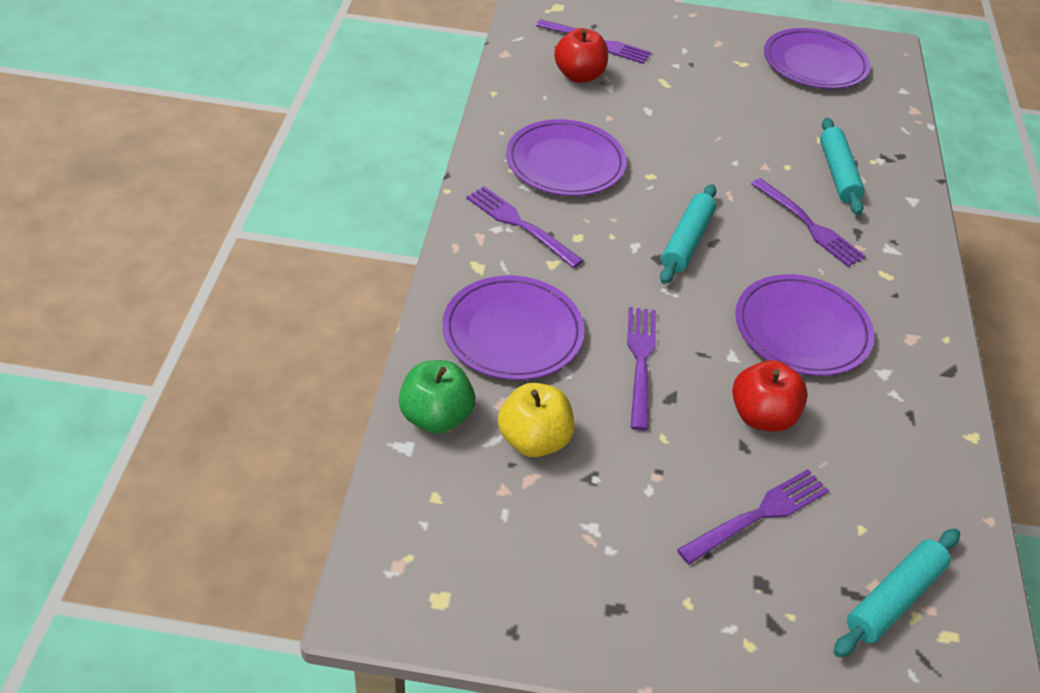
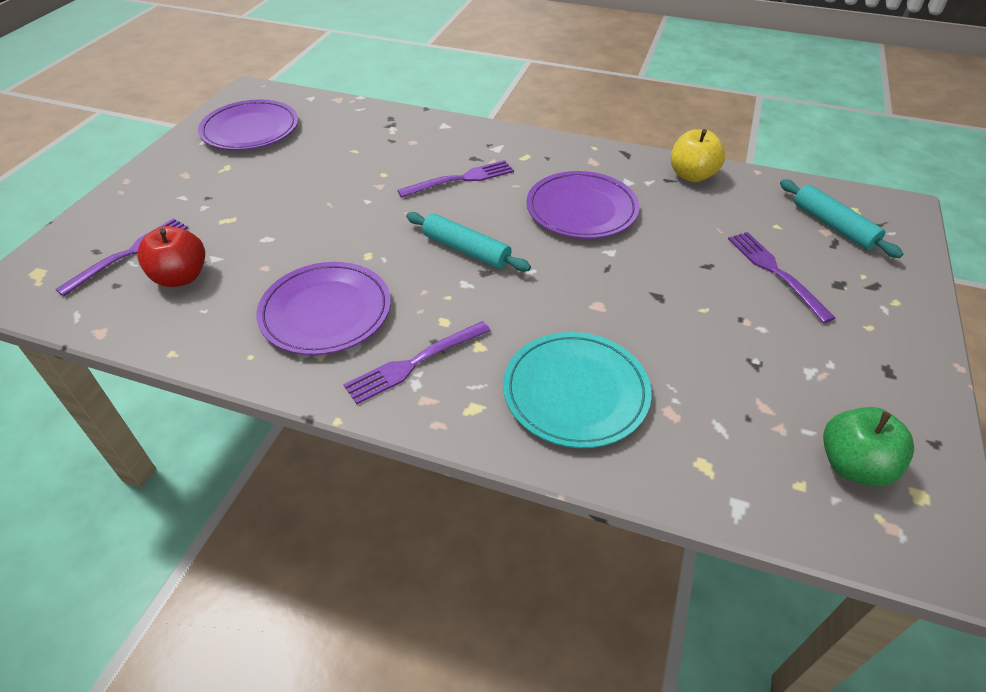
camera: 75 degrees left, 0 degrees up
green apple [399,360,475,434] -> green apple moved to [823,407,914,486]
purple plate [442,276,585,380] -> turquoise plate [503,332,652,448]
yellow apple [498,383,574,457] -> yellow apple moved to [671,129,725,182]
purple fork [627,307,656,431] -> none
red apple [732,360,808,432] -> none
turquoise rolling pin [820,118,865,215] -> none

